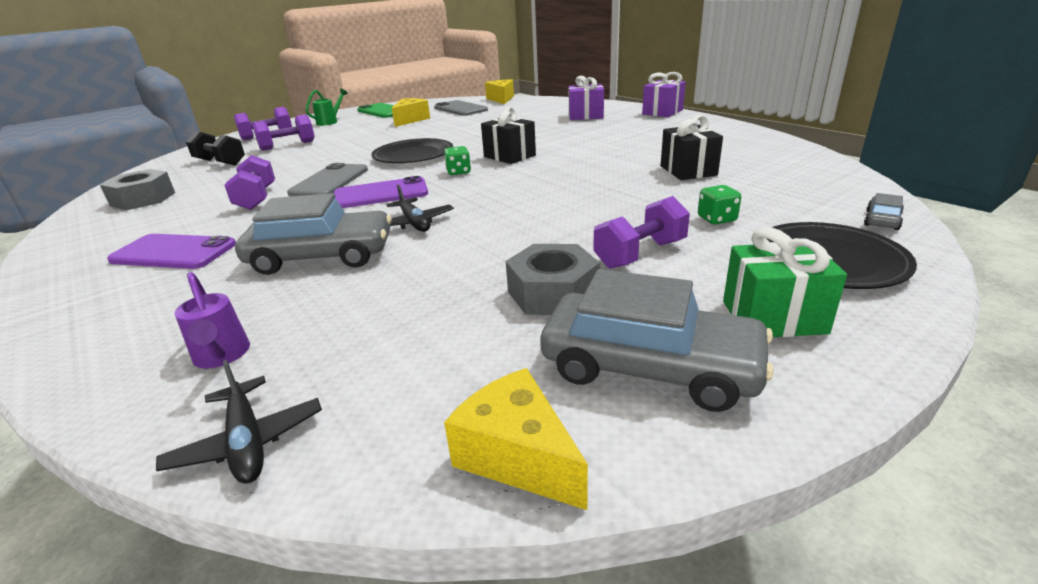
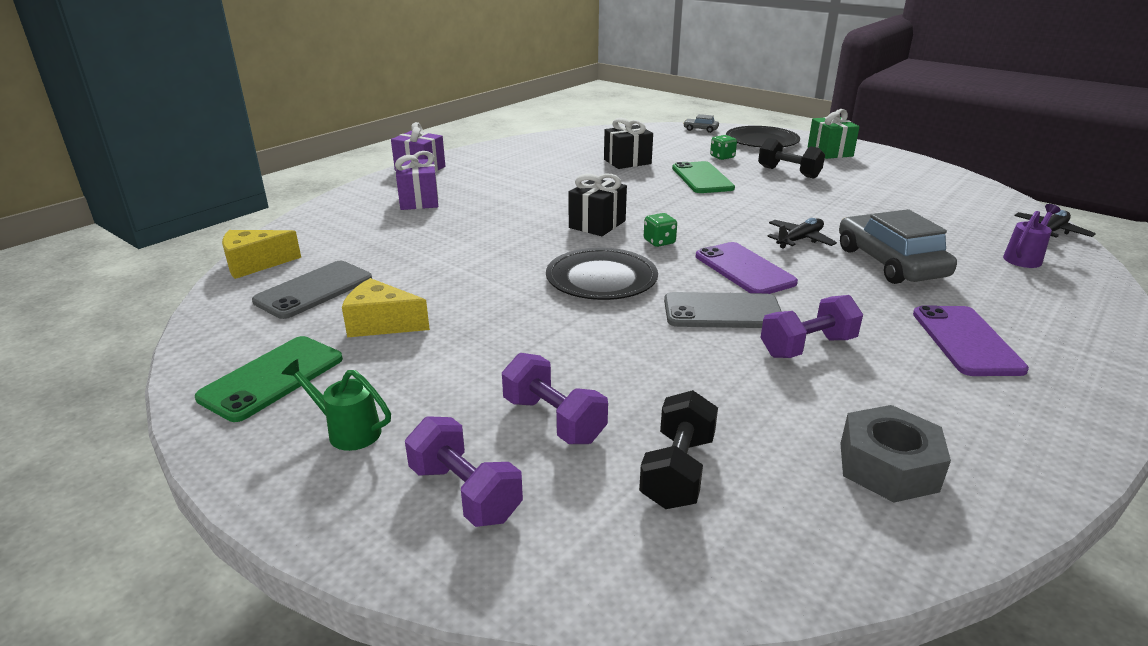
camera: 105 degrees left, 0 degrees up
yellow cheese [444,368,588,510] -> none
grey nut [506,244,600,315] -> none
grey car [540,269,774,412] -> none
purple dumbbell [593,196,690,269] -> black dumbbell [758,138,825,179]
none -> green phone [672,161,735,193]

